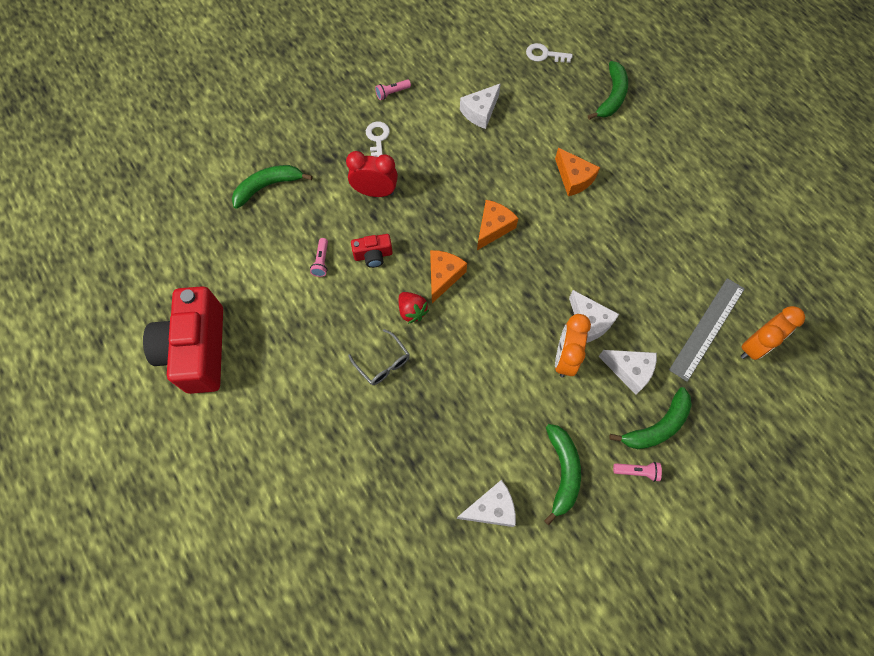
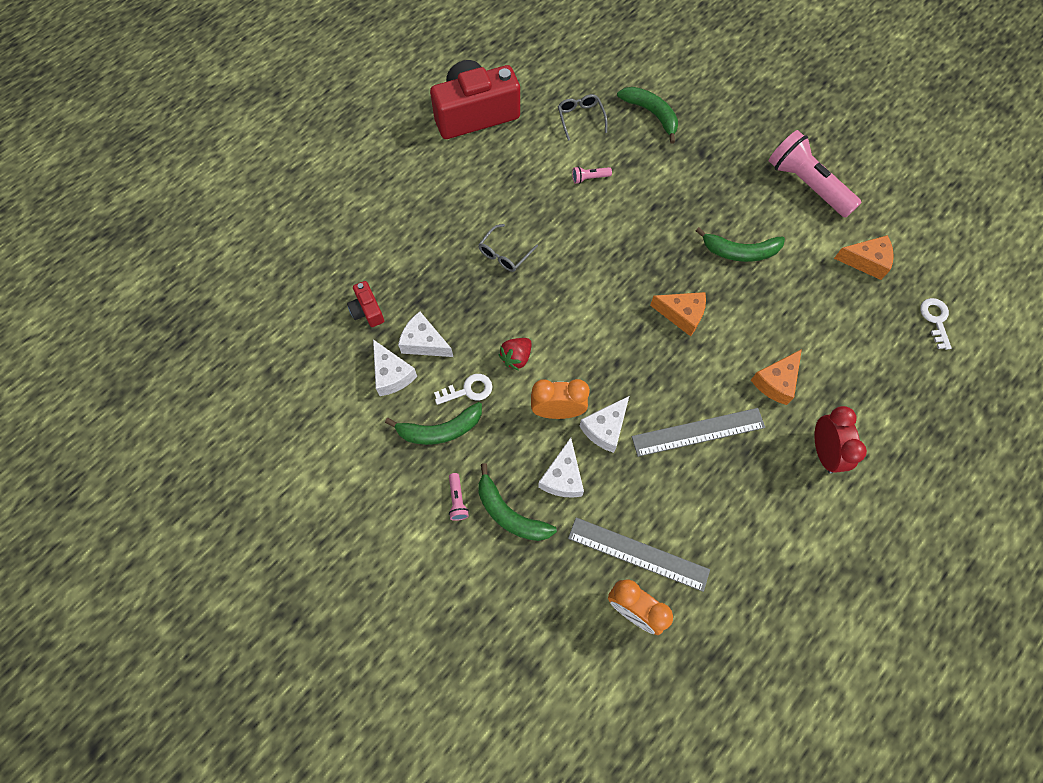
camera: 75 degrees right, 0 degrees up
red clock [346,151,398,197] -> red clock moved to [814,406,867,474]
red camera [351,234,393,268] -> red camera moved to [347,281,384,327]
white key [366,121,390,157] -> white key moved to [434,374,492,405]
pink flashlight [375,79,411,100] -> pink flashlight [769,130,862,218], size x2.47
red strawberry [399,292,429,324] -> red strawberry moved to [498,338,532,371]
orange cheese [430,250,467,303] -> orange cheese moved to [834,235,894,280]
white cheese [460,83,501,129] -> white cheese moved to [398,311,453,357]
green banana [588,61,628,120] -> green banana moved to [696,227,785,262]
none -> grey glasses [558,94,607,141]
none -> grey ruler [632,408,765,457]

